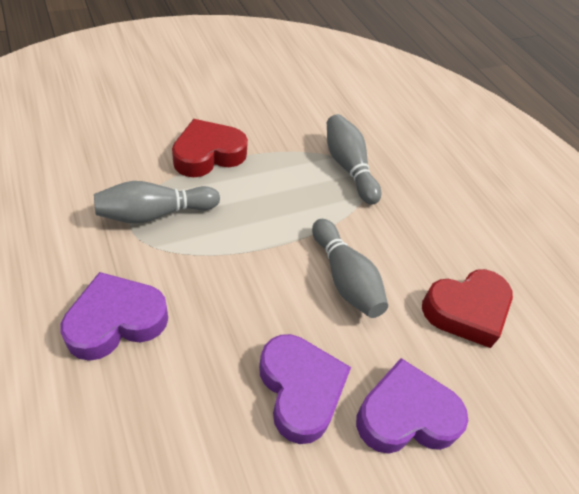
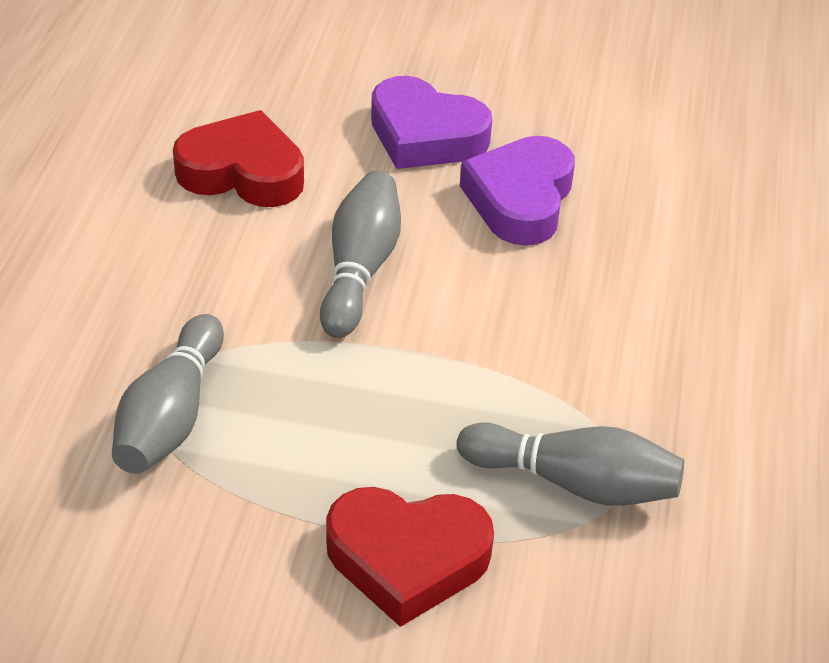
camera: 140 degrees left, 5 degrees down
purple heart [60,272,168,361] -> none

